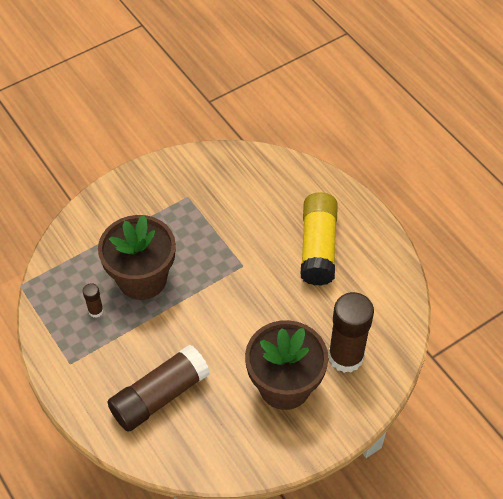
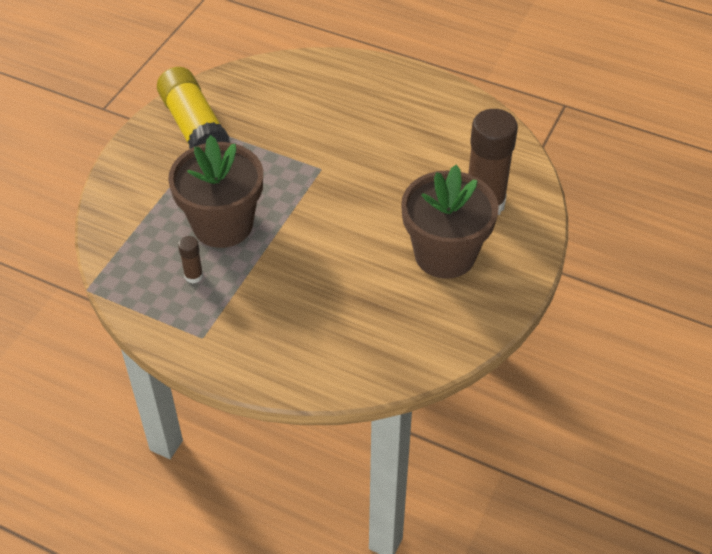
camera: 30 degrees left, 5 degrees down
brown glue stick [107,344,210,432] -> none
yellow glue stick [301,192,338,286] -> yellow glue stick moved to [157,67,230,149]

